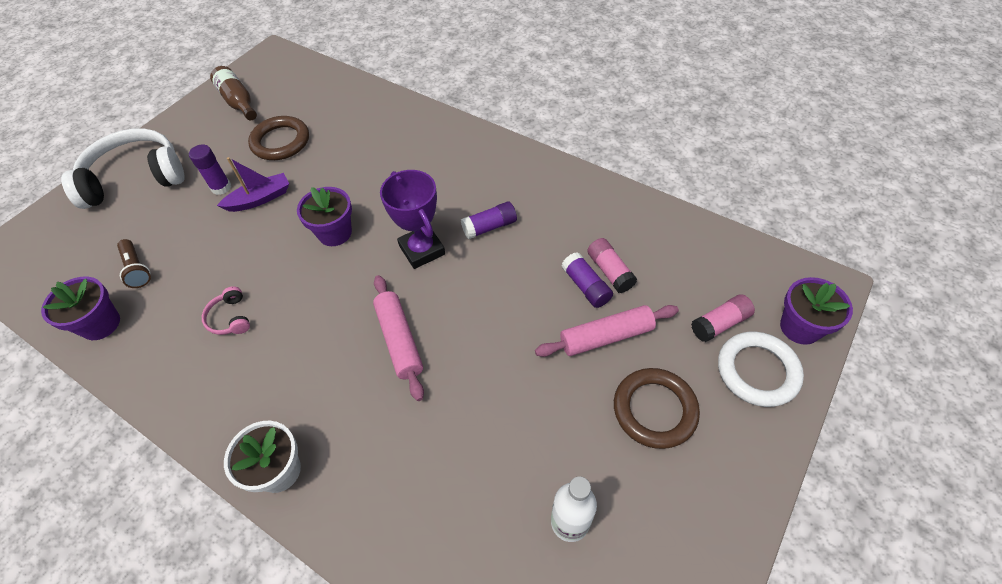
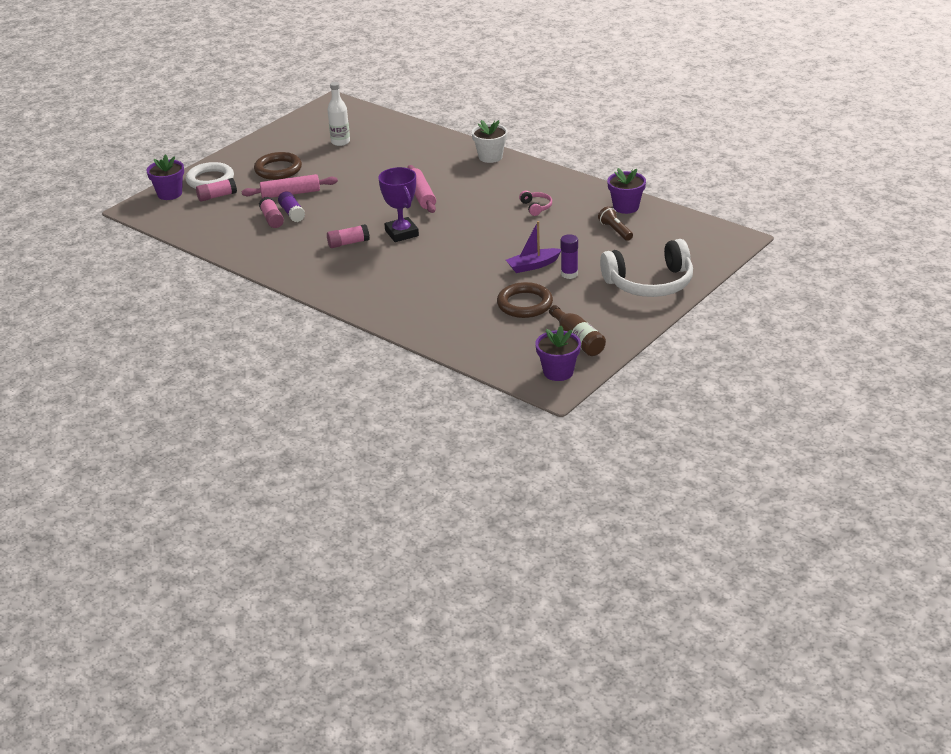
camera: 175 degrees left, 20 degrees down
purple flower pot [297,187,352,246] -> purple flower pot moved to [535,326,581,381]
purple glue stick [461,202,517,239] -> pink glue stick [327,224,370,248]

